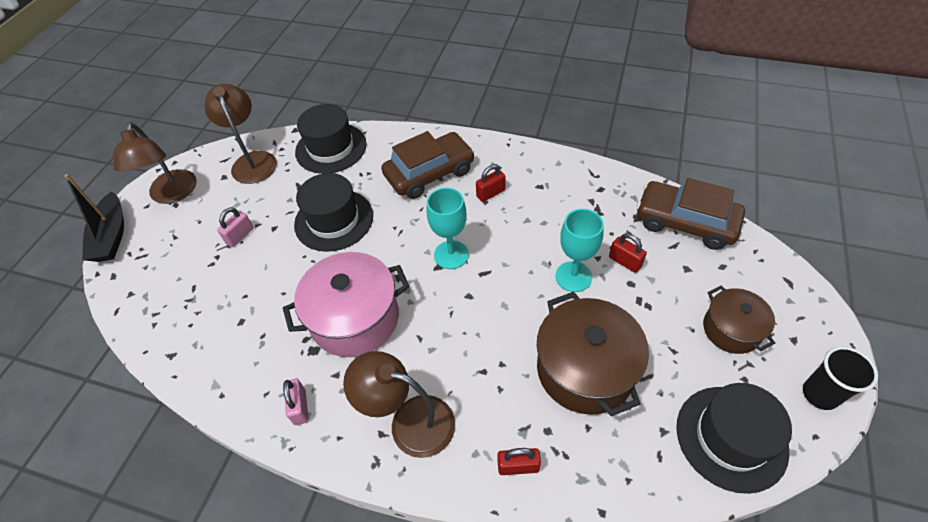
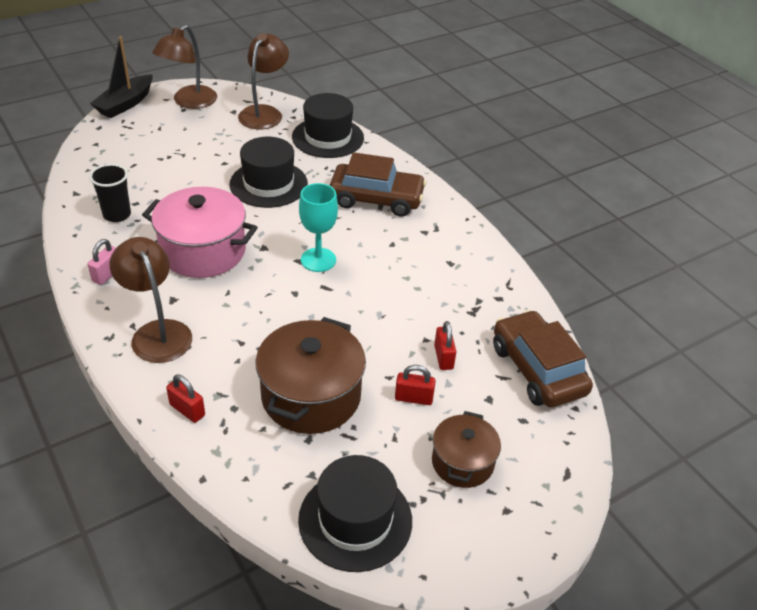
camera: 35 degrees right, 10 degrees down
pink padlock [217,207,254,247] -> none
red padlock [476,165,506,202] -> red padlock moved to [395,365,436,405]
turquoise goblet [556,209,604,292] -> none
black cup [803,346,878,410] -> black cup moved to [89,164,131,222]

